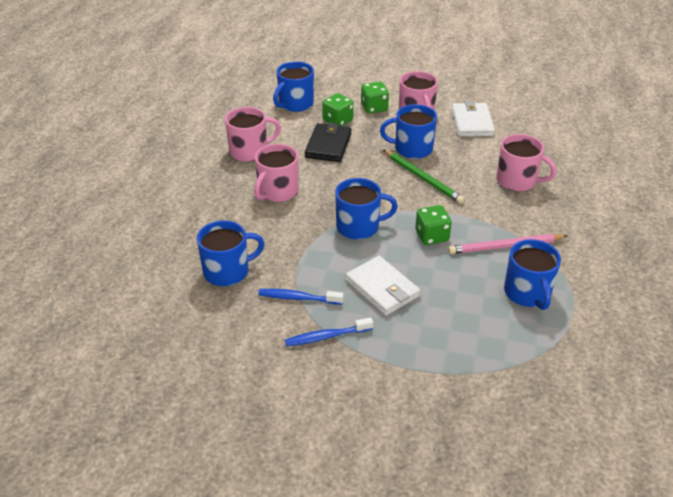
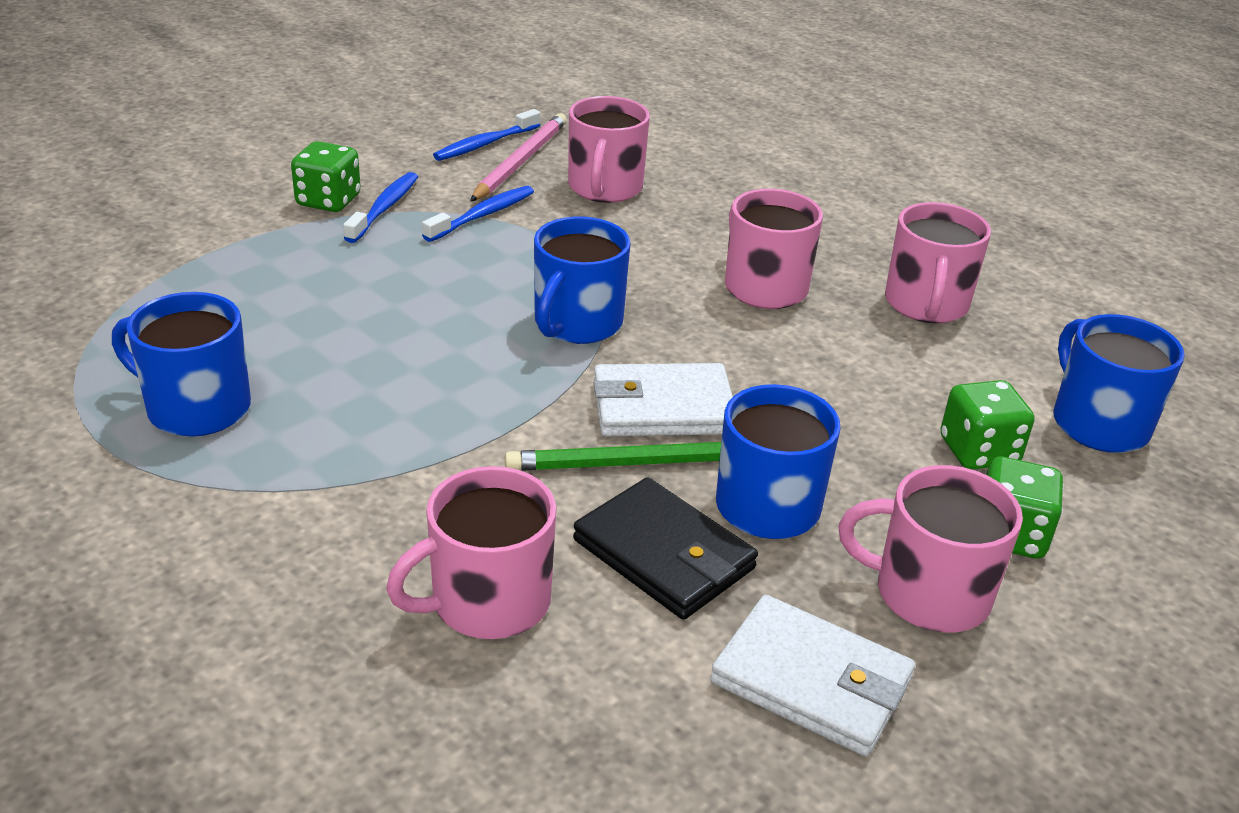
camera: 120 degrees right, 5 degrees down
blue mug [197,220,265,286] -> pink mug [568,96,650,203]
black wallet [305,123,352,162] -> black wallet moved to [573,477,758,620]
white wallet [345,256,420,316] -> white wallet moved to [594,363,733,436]
green dice [415,205,452,245] -> green dice moved to [291,141,361,212]
pink pencil [448,234,567,254] -> pink pencil moved to [470,113,567,202]
none -> blue toothbrush [433,109,540,161]

